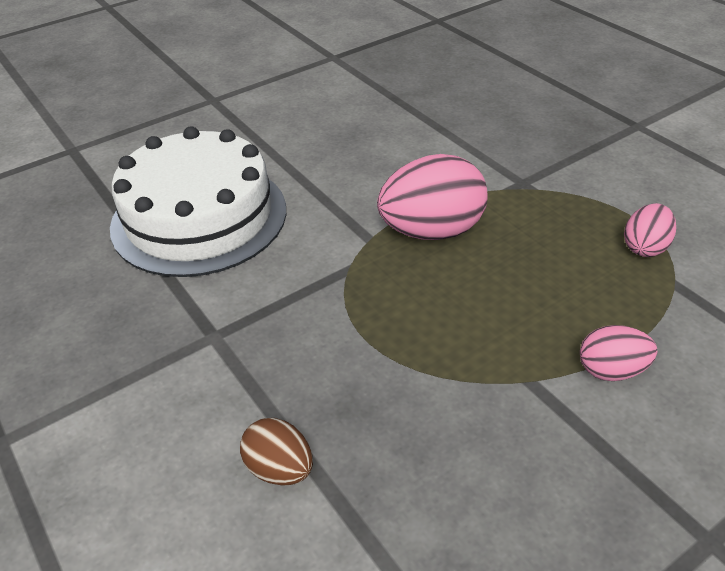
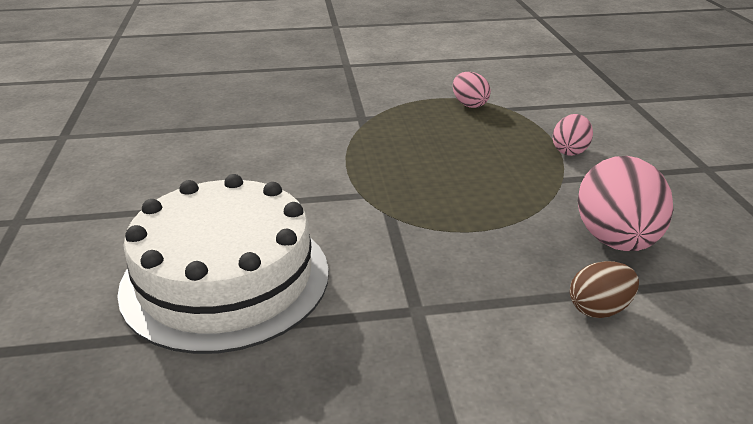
camera: 65 degrees left, 10 degrees down
pink egg [377,154,488,240] -> pink egg moved to [578,156,673,251]

